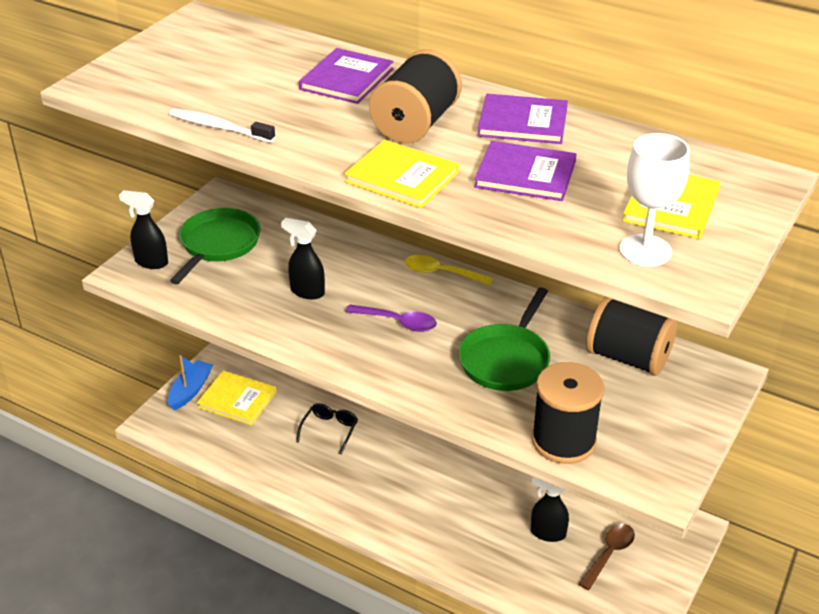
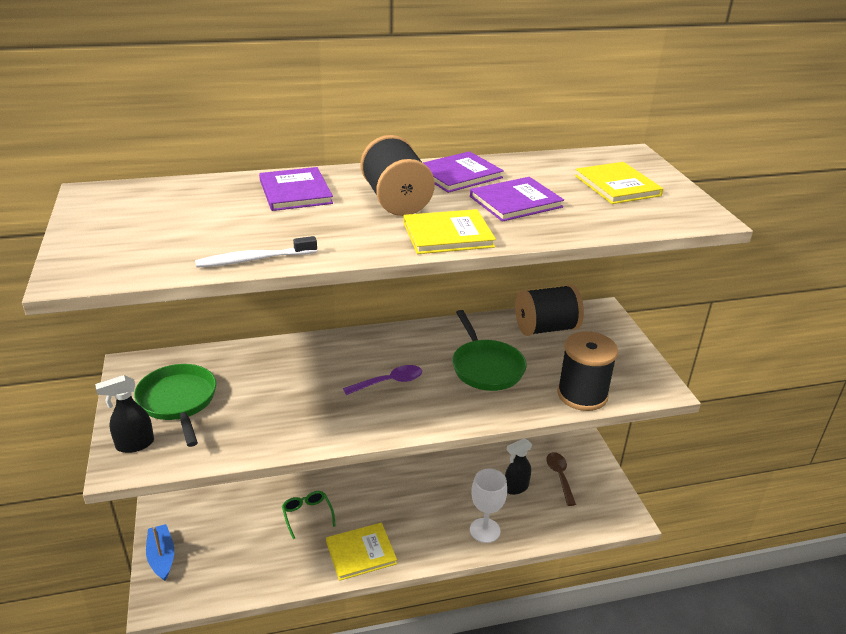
camera: 45 degrees left, 5 degrees down
yellow book [197,371,277,425] -> yellow book moved to [326,523,397,581]
black spray bottle [281,218,325,300] -> none
black glasses [296,403,358,454] -> green glasses [282,491,336,539]
yellow spoon [405,255,493,285] -> none
white goblet [619,133,690,267] -> white goblet moved to [470,469,507,543]

